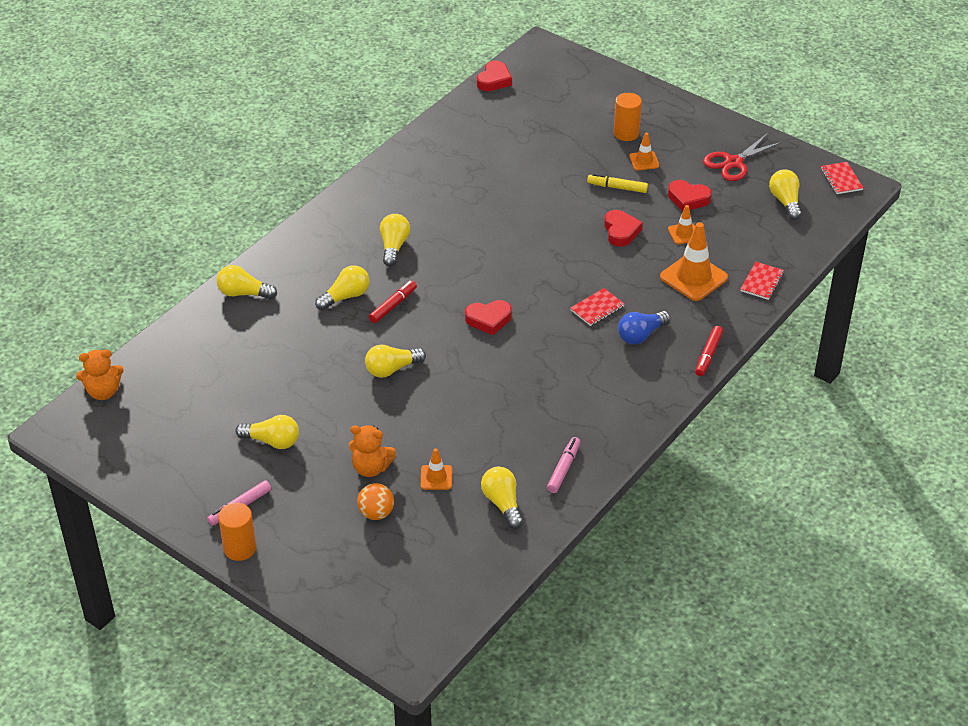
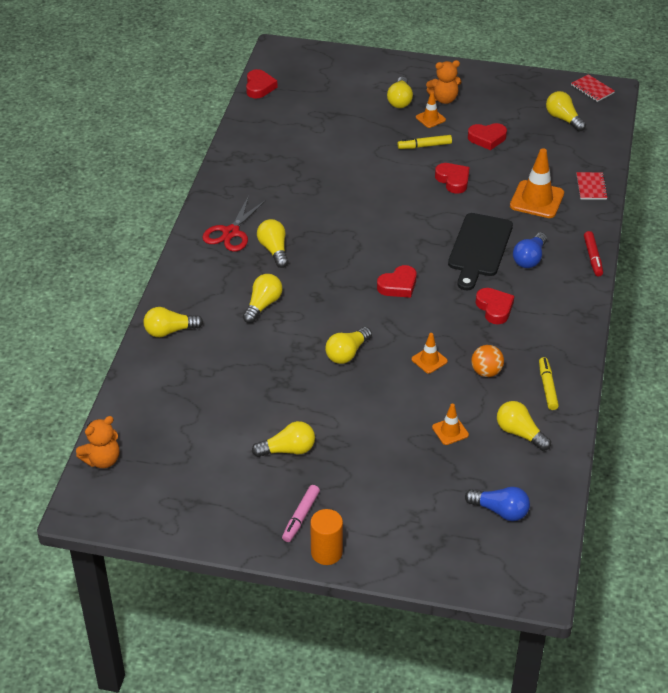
camera: 25 degrees left, 0 degrees up
orange teddy bear [349,425,396,477] -> orange teddy bear moved to [426,60,461,104]
orange ball [357,483,394,520] -> orange ball moved to [471,345,504,377]
red marker [369,281,417,323] -> none
pink marker [547,437,580,493] -> yellow marker [539,357,559,410]
red notebook [570,288,624,326] -> black cutting board [448,213,513,290]
orange cylinder [614,93,642,141] -> yellow light bulb [387,77,413,108]
orange traffic cone [668,205,695,244] -> orange traffic cone moved to [412,333,448,374]
red scissors [703,134,782,181] -> red scissors moved to [202,196,266,252]
none -> blue light bulb [465,487,530,521]
none -> red heart [476,288,514,324]

